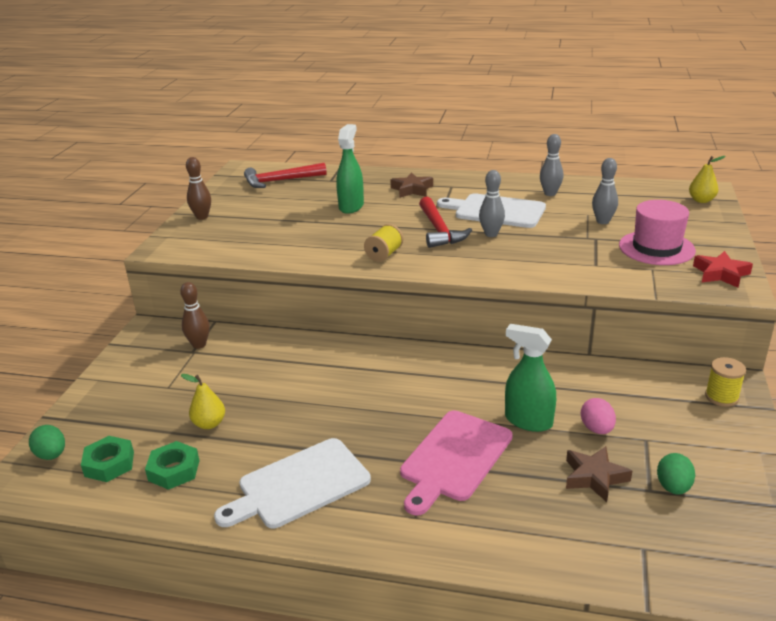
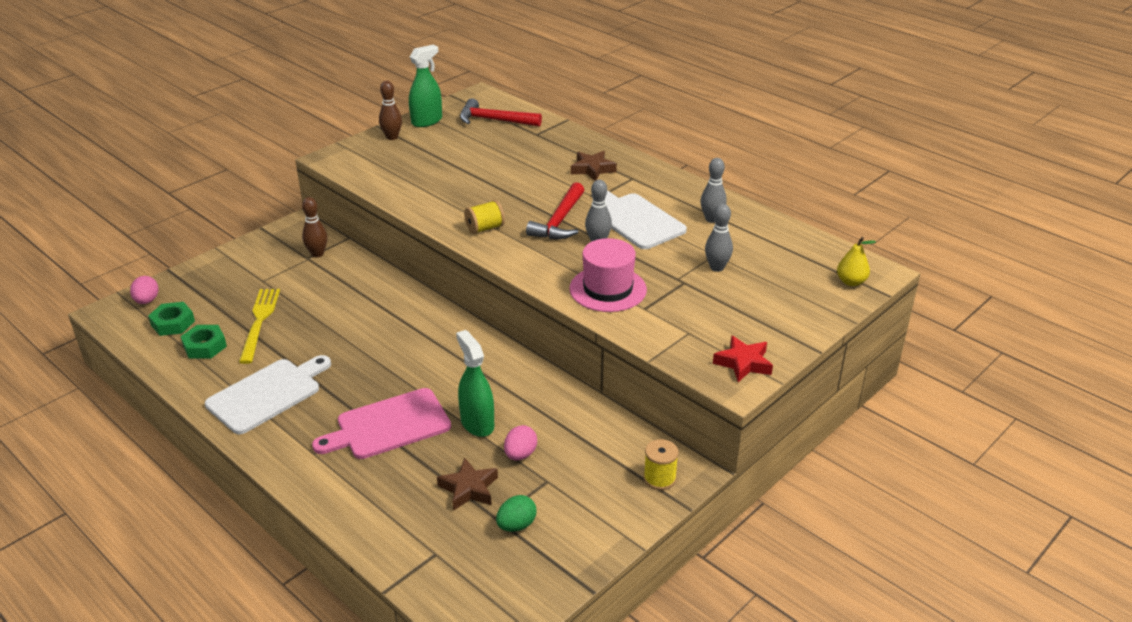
camera: 30 degrees right, 5 degrees up
green egg [29,425,65,460] -> pink egg [130,276,159,304]
yellow pear [181,374,225,429] -> yellow fork [239,289,280,364]
white cutting board [214,438,371,528] -> white cutting board turned 135 degrees clockwise [205,355,331,434]
green spray bottle [336,124,364,214] -> green spray bottle moved to [409,45,442,127]
pink hat [619,200,696,265] -> pink hat moved to [569,238,647,312]

